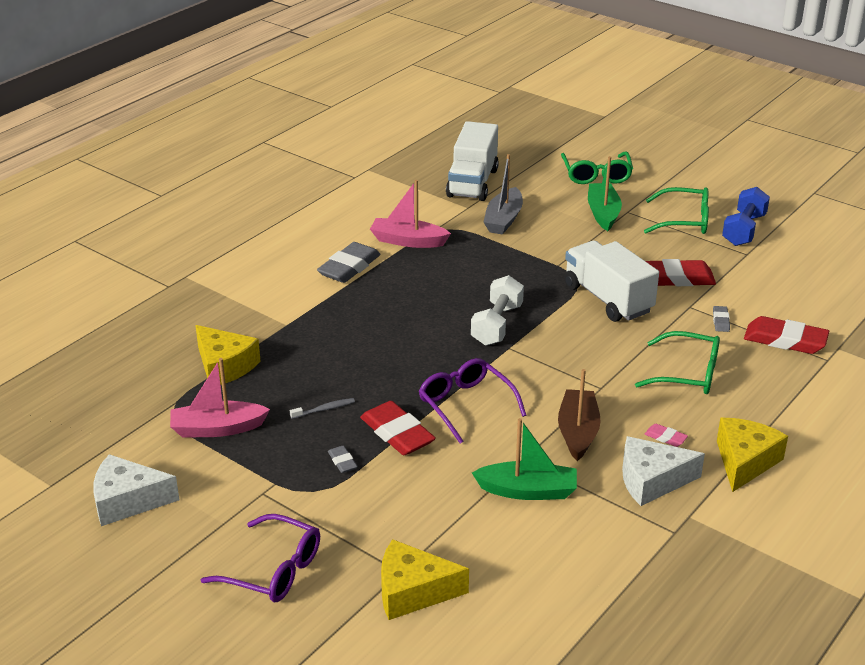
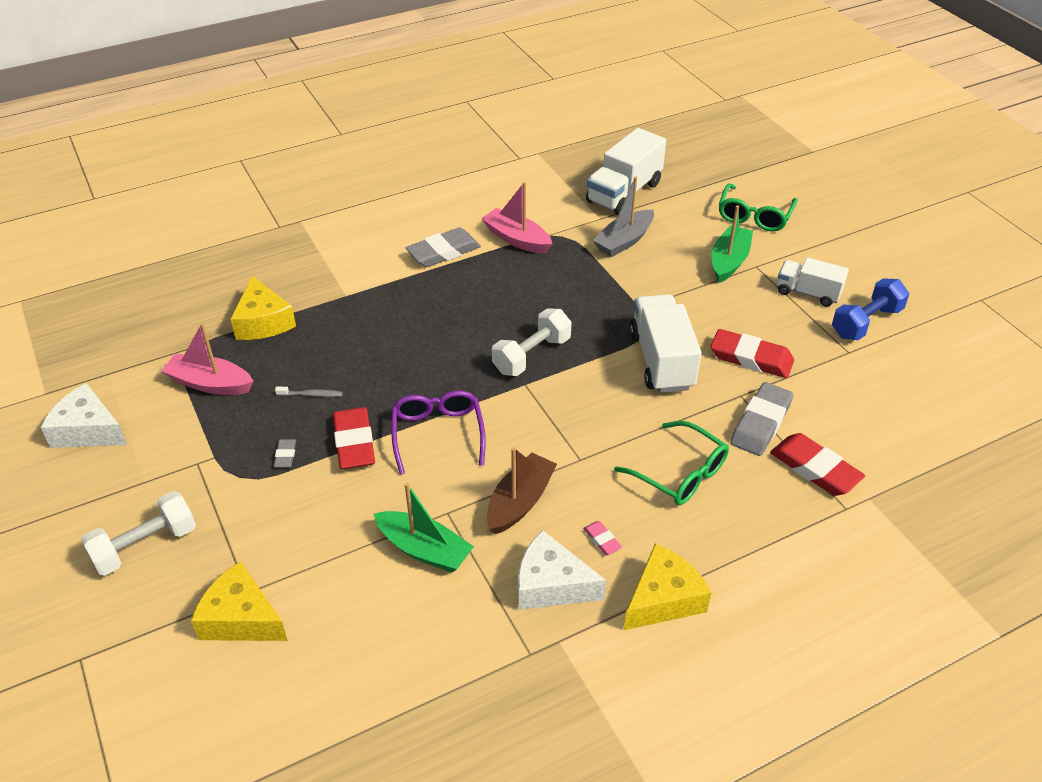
camera: 25 degrees right, 10 degrees up
purple glasses [201,514,320,602] -> white dumbbell [81,491,196,576]
green glasses [644,187,709,234] -> white truck [777,257,849,307]
grey eraser [713,306,730,332] -> grey eraser [730,382,794,456], size x2.13

